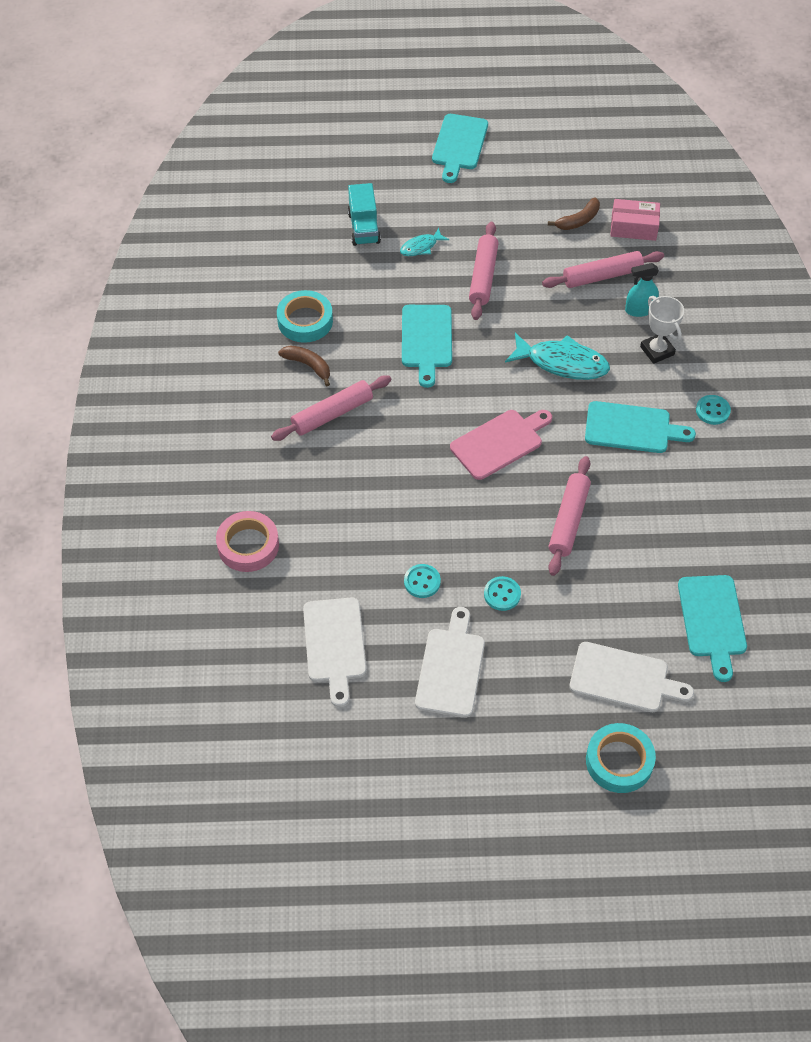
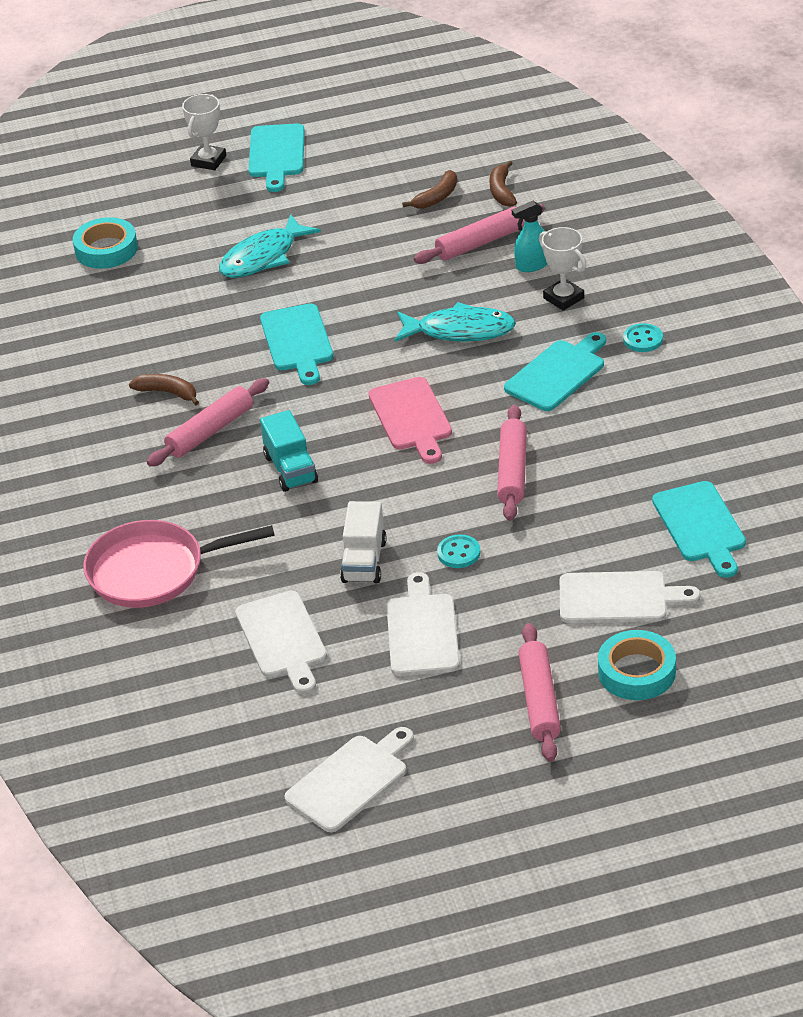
camera: 10 degrees left, 15 degrees down
pink tape [216,511,279,572] -> pink pan [83,520,275,608]
turquoise tape [277,290,333,343] -> turquoise tape moved to [73,217,138,269]
turquoise truck [348,183,381,246] -> turquoise truck moved to [260,410,318,492]
turquoise fish [400,228,449,256] -> turquoise fish [219,214,321,278], size x1.88
turquoise button [404,564,441,598] -> white truck [340,501,386,583]
pink cutting board [450,410,552,480] -> pink cutting board turned 120 degrees clockwise [369,377,452,464]
pink rolling pin [469,222,499,320] -> pink rolling pin moved to [518,623,561,762]
turquoise cutting board [585,401,696,453] -> turquoise cutting board turned 45 degrees counterclockwise [504,332,606,411]
pink box [610,199,660,241] -> brown banana [489,160,517,207]
none -> white trophy [182,94,226,170]
none -> white cutting board [285,727,414,832]

